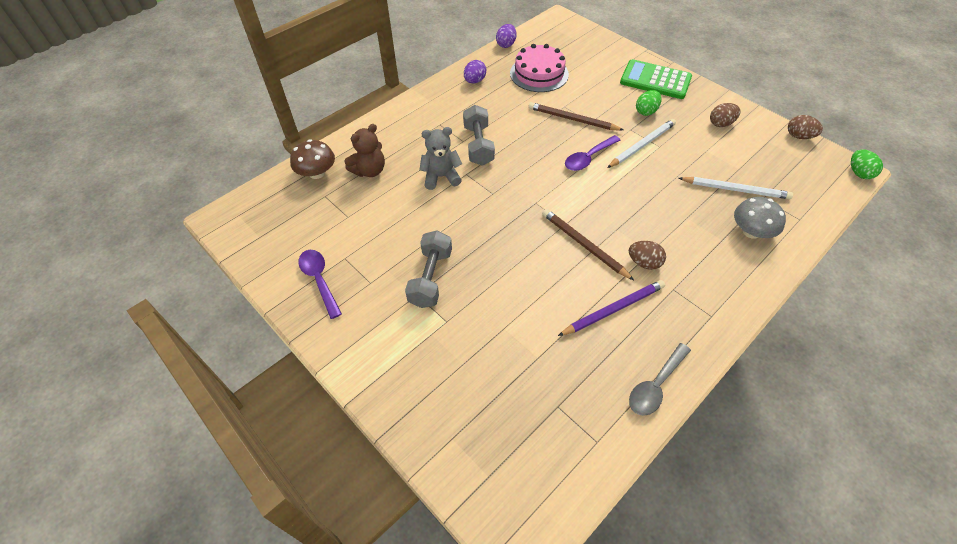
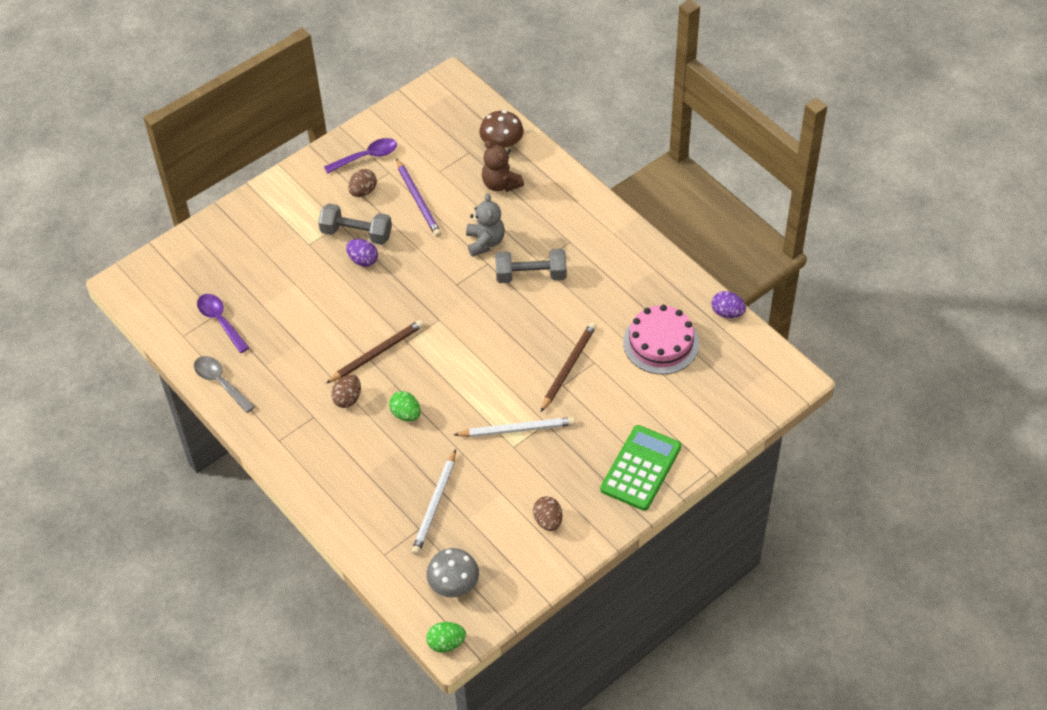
camera: 95 degrees right, 0 degrees up
purple egg [464,60,486,83] -> purple egg moved to [346,239,378,267]
purple pencil [558,280,665,336] -> purple pencil moved to [396,158,441,237]
purple spoon [565,135,621,171] -> purple spoon moved to [197,294,249,353]
white pencil [607,119,676,168] -> white pencil turned 60 degrees counterclockwise [454,417,575,437]
green egg [636,90,662,116] -> green egg moved to [389,391,421,421]
grey mushroom [734,197,786,239] -> grey mushroom moved to [426,548,479,597]
brown egg [788,115,823,139] -> brown egg moved to [348,169,377,197]

